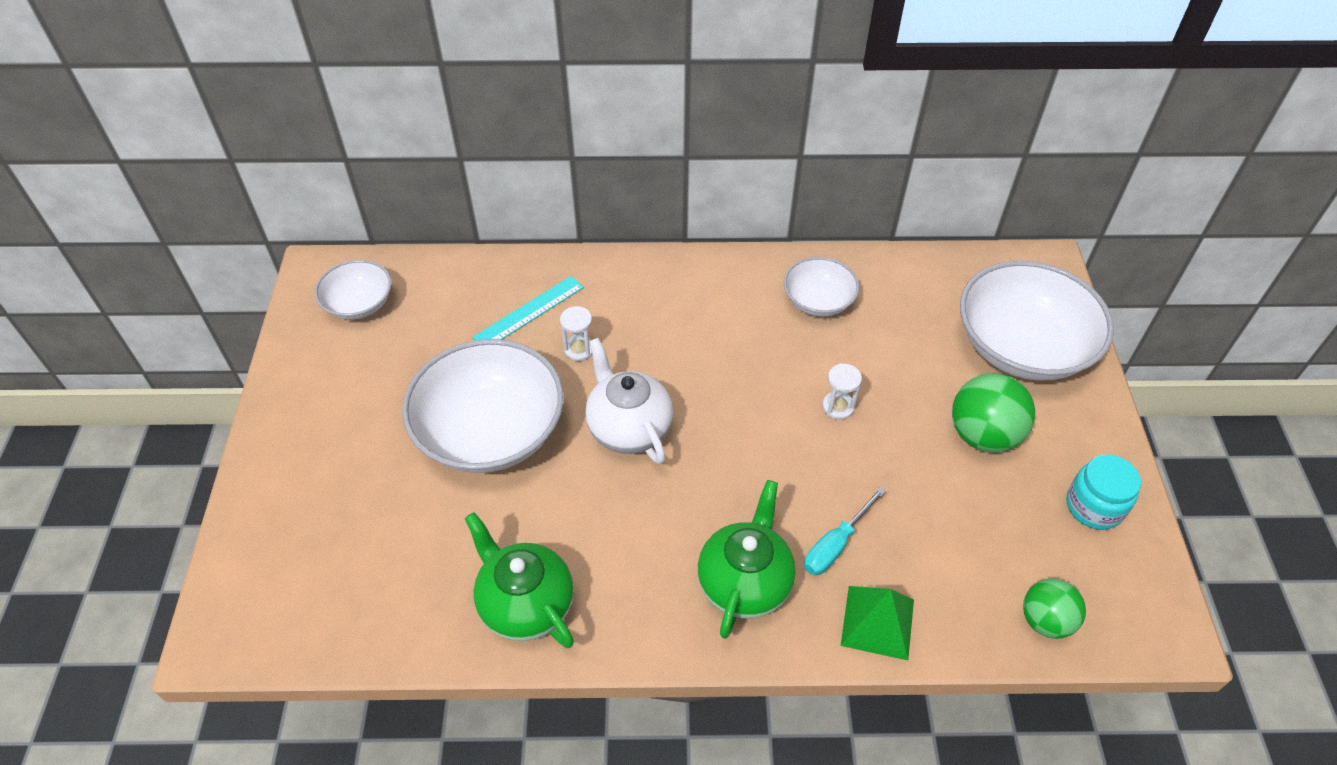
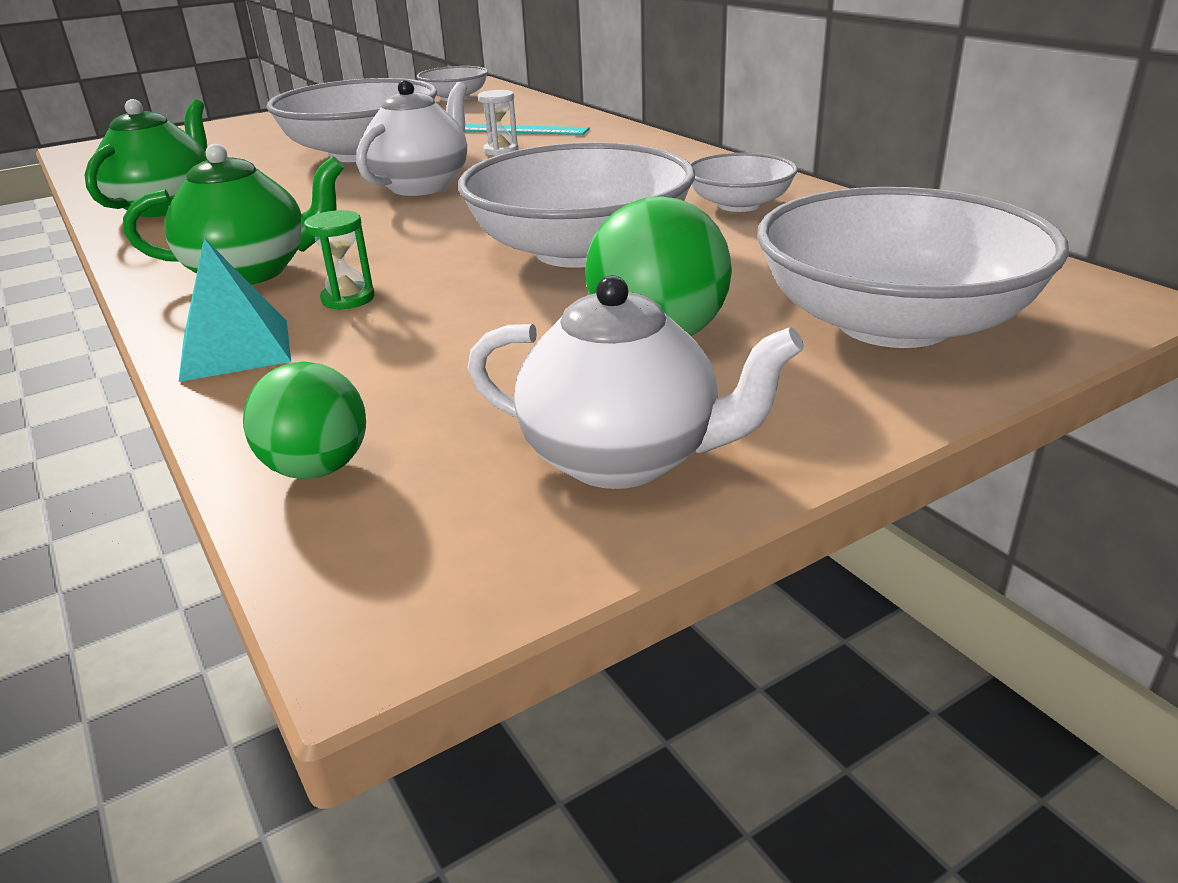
camera: 60 degrees right, 20 degrees down
turquoise screwdriver [804,487,886,575] -> green hourglass [304,210,375,310]
white hourglass [822,364,862,420] -> white bowl [458,142,695,268]
green pyramid [841,586,914,660] -> turquoise pyramid [179,238,291,382]
turquoise jar [1066,455,1141,530] -> white teapot [468,275,804,489]

